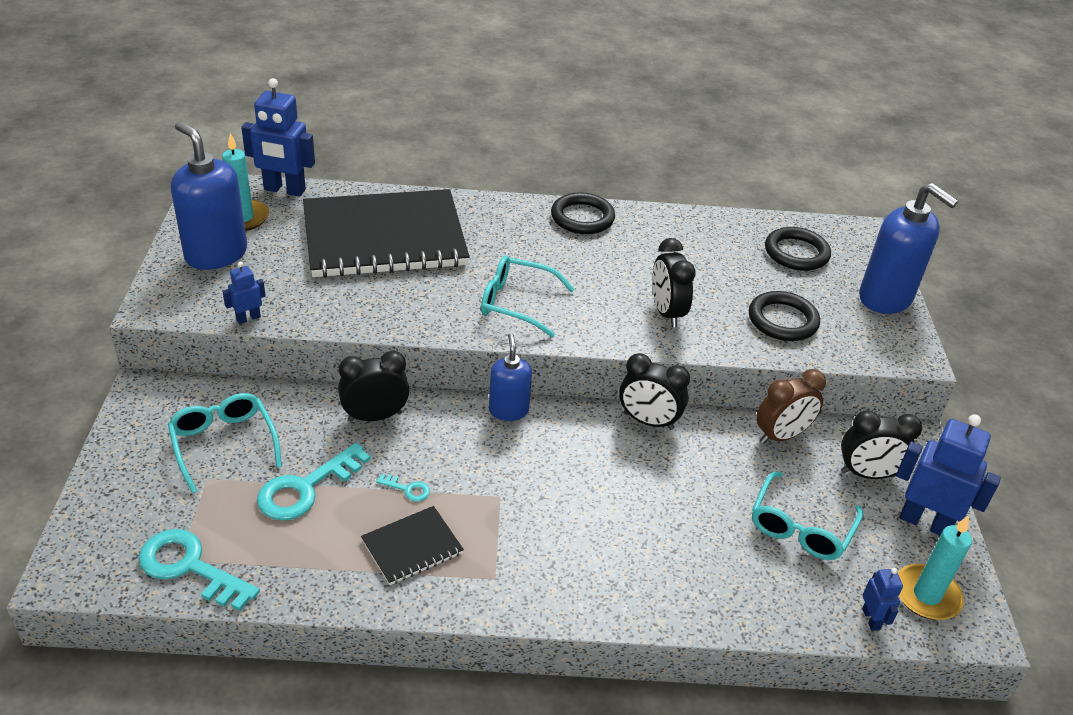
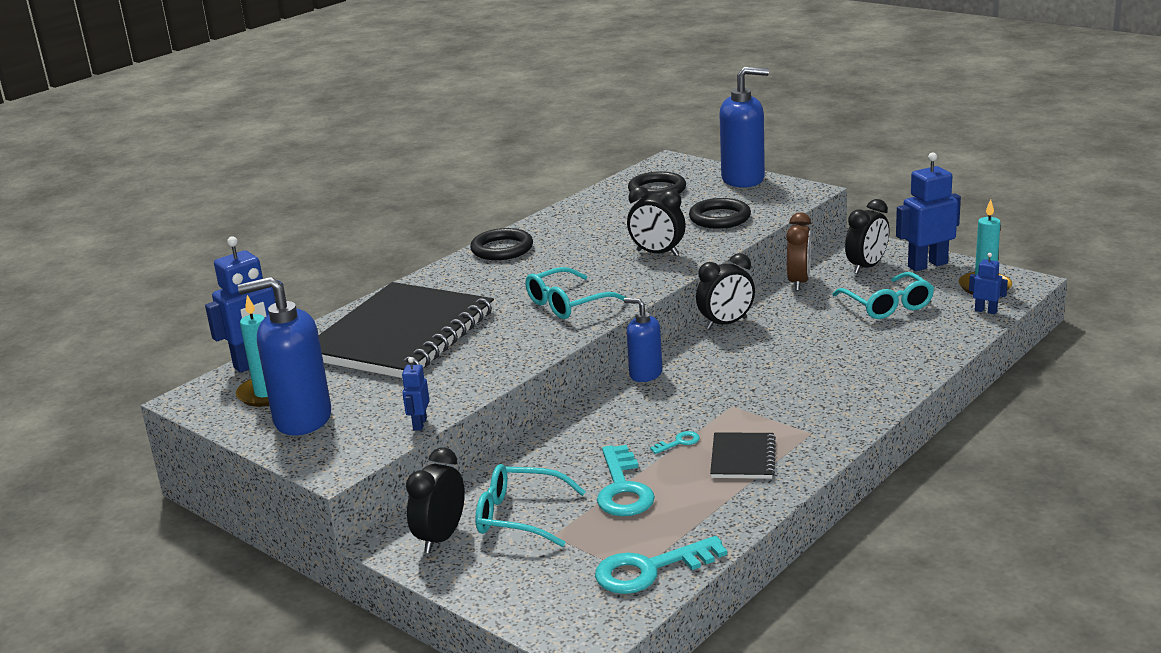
camera: 45 degrees left, 15 degrees down
black clock [338,351,409,422] -> black clock moved to [406,447,465,553]

